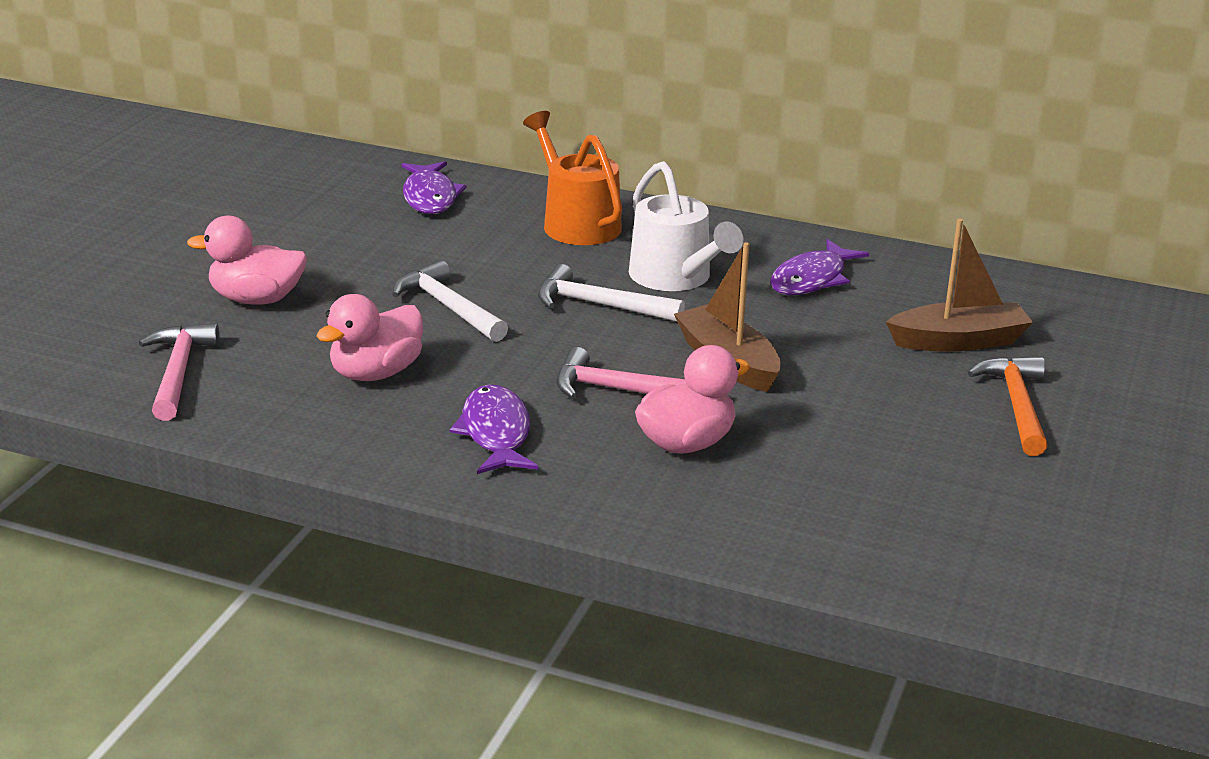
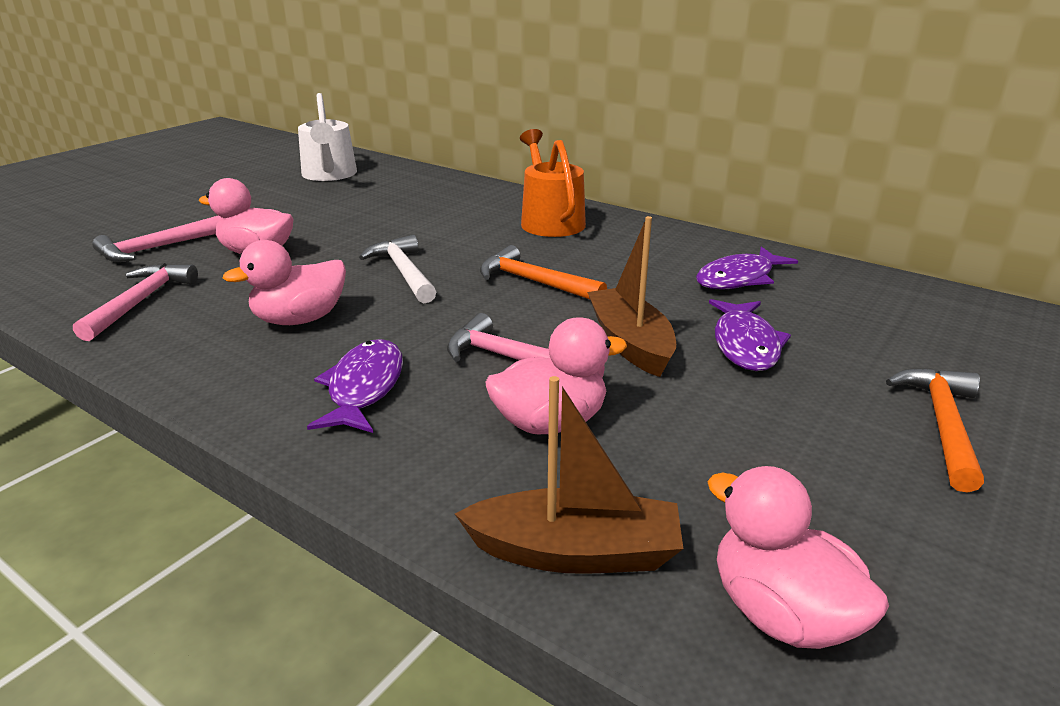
camera: 15 degrees right, 0 degrees up
purple fish [402,161,467,214] -> purple fish moved to [709,299,791,371]
white hammer [538,264,685,322] -> orange hammer [480,245,607,299]
white watering can [629,161,743,291] -> white watering can moved to [298,93,357,181]
brown boat [886,218,1033,352] -> brown boat moved to [455,376,683,574]
none -> pink hammer [92,216,222,262]
none -> pink duck [707,466,889,649]

